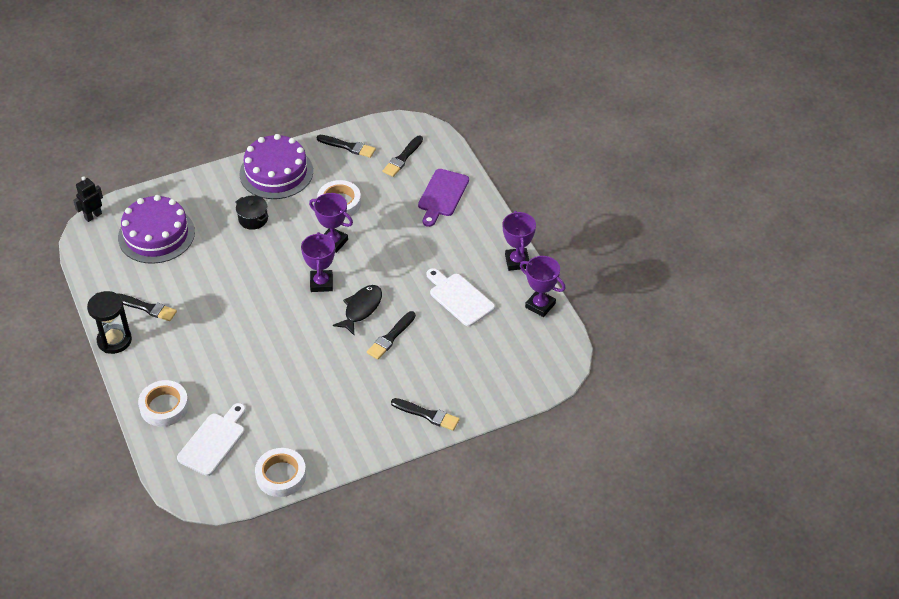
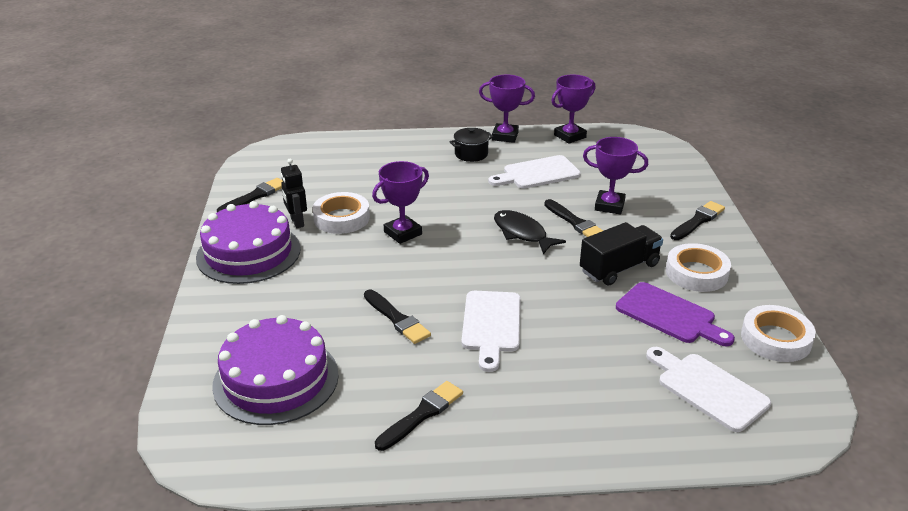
camera: 70 degrees left, 15 degrees down
black robot [73,177,103,222] -> black robot moved to [281,159,307,228]
black hourglass [87,291,132,354] -> none
white tape [138,380,189,427] -> white tape moved to [666,243,731,292]
black pot [235,195,269,230] -> black pot moved to [449,128,494,162]
purple trophy [301,232,335,292] -> purple trophy moved to [583,137,648,215]
black brush [383,136,423,177] -> black brush moved to [364,290,431,344]
purple cutting board [418,169,469,227] -> purple cutting board moved to [616,282,735,346]
none -> white cutting board [462,291,521,372]
none -> black truck [580,222,663,286]

